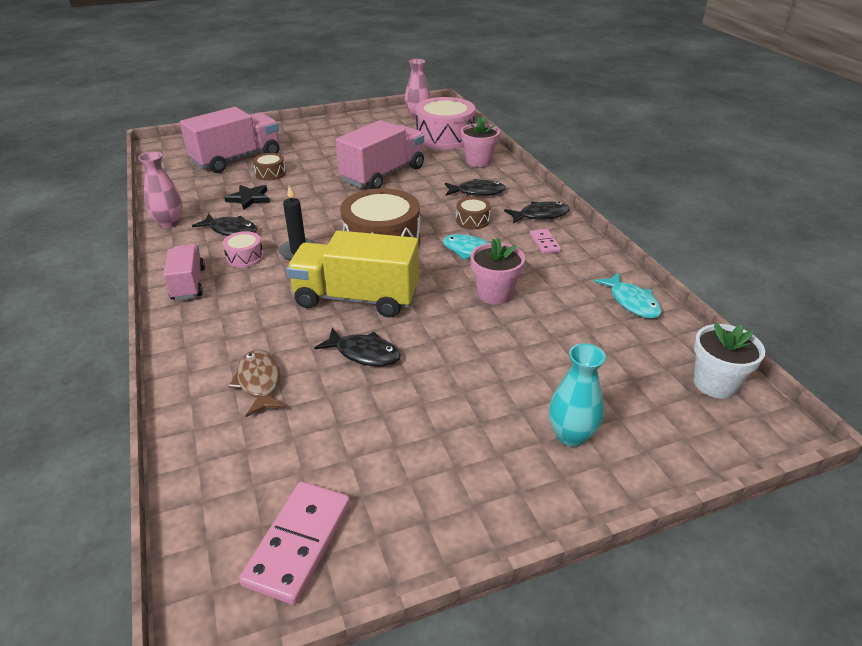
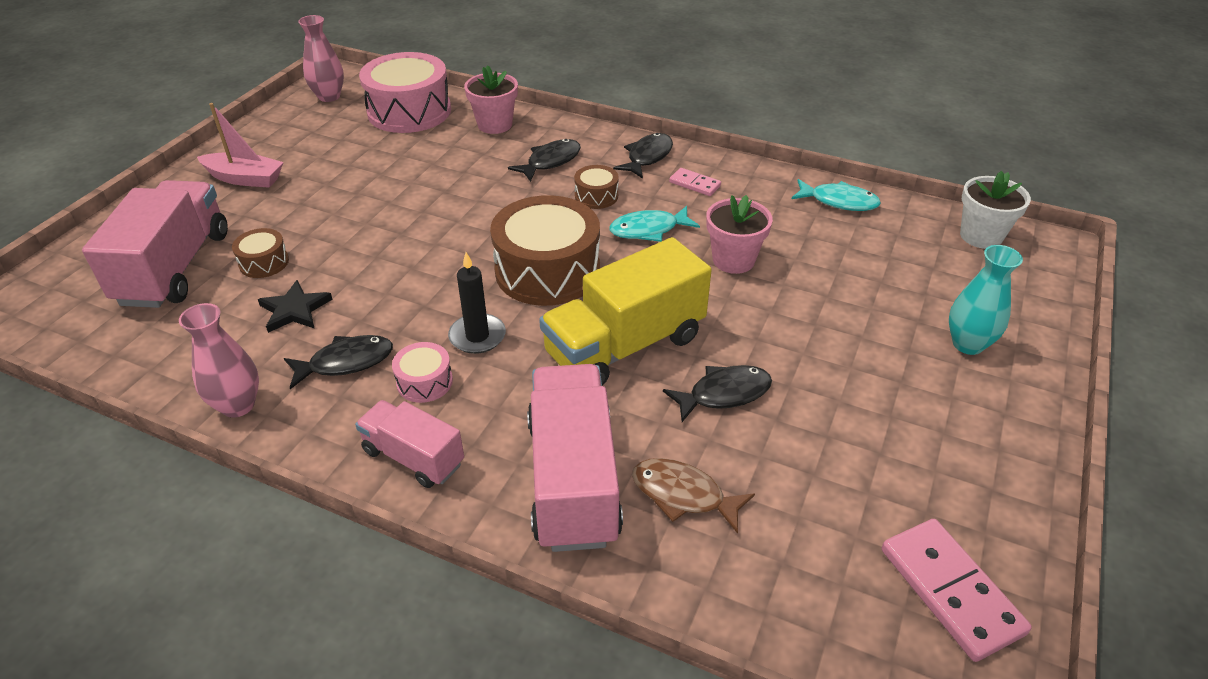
camera: 45 degrees left, 5 degrees up
pink truck [336,120,424,189] -> pink truck moved to [527,364,623,552]
none -> pink boat [197,103,284,188]

